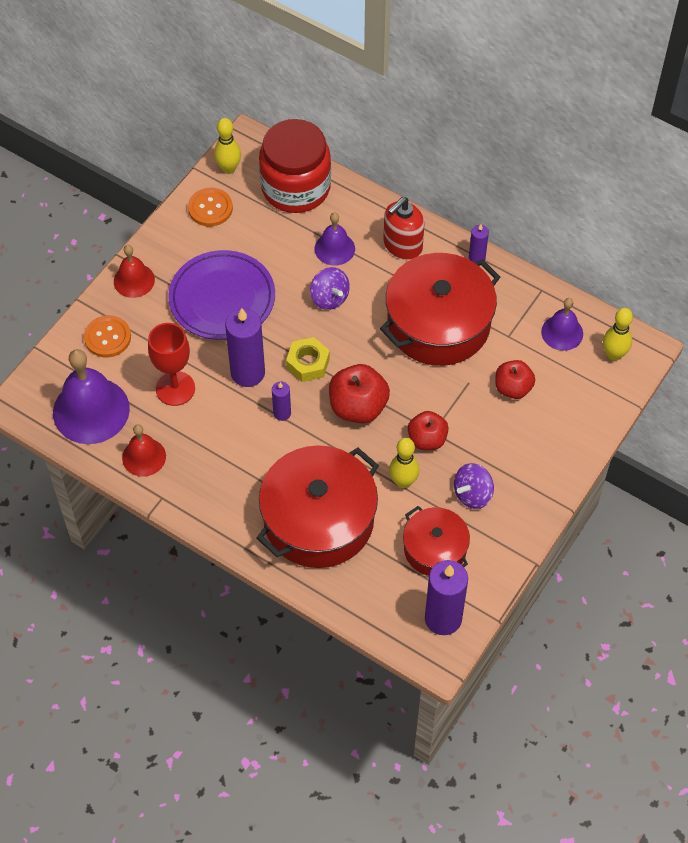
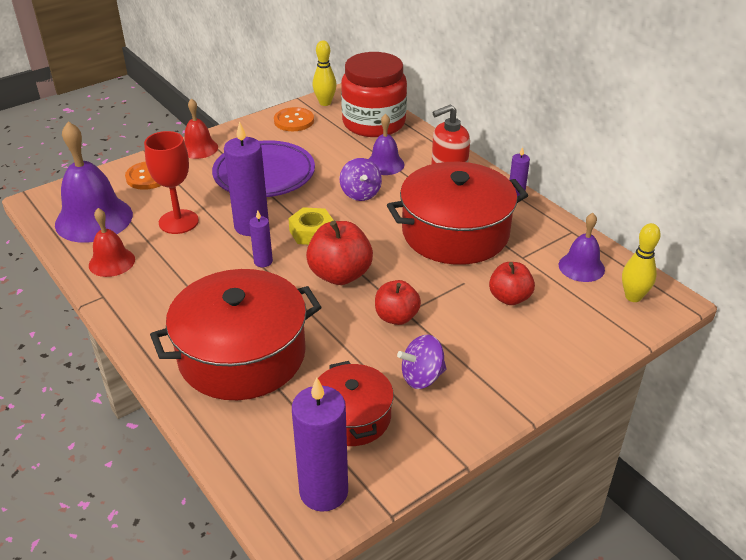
camera: 20 degrees right, 20 degrees down
yellow bowling pin [389,438,419,488] -> none

